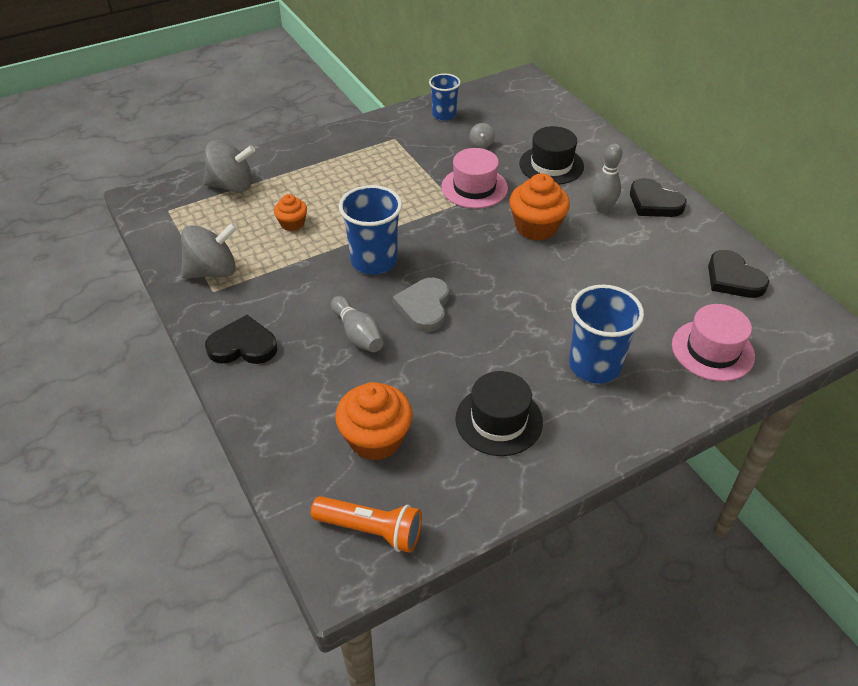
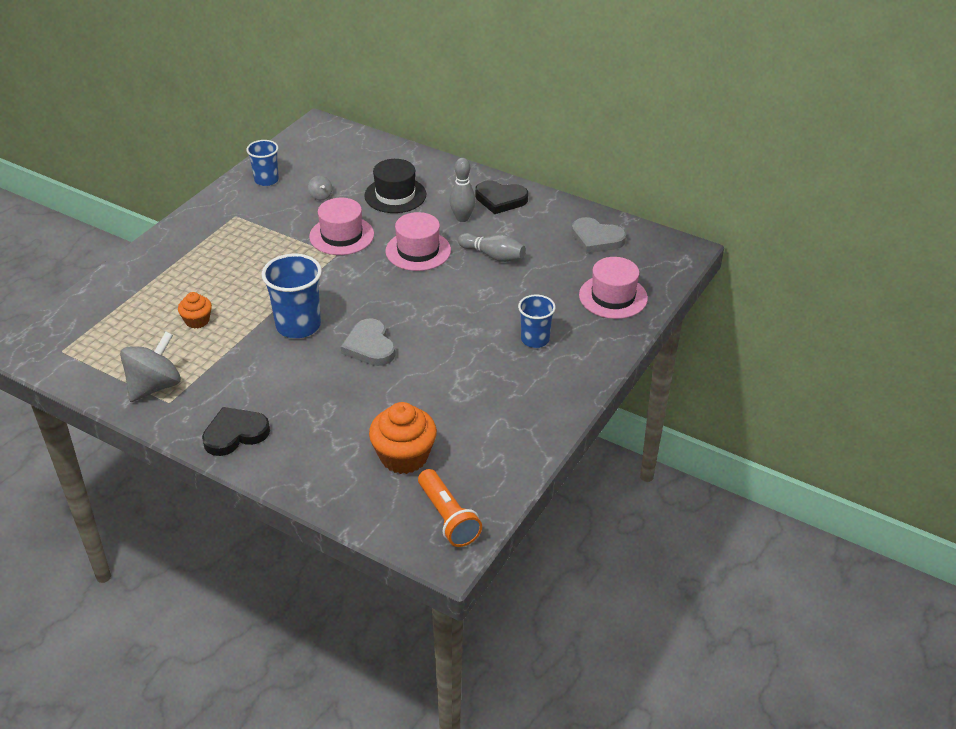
camera: 30 degrees left, 5 degrees down
grey spinning top [203,140,255,193] -> none
orange flashlight [311,496,422,553] -> orange flashlight turned 75 degrees clockwise [418,469,482,547]
grey bowling pin [331,296,383,352] -> grey bowling pin moved to [458,233,526,262]
black hat [455,371,543,456] -> none
orange cupcake [509,173,570,241] -> pink hat [385,212,451,271]
blue cup [569,285,644,384] -> blue cup [518,295,556,348], size x0.63
black heart [708,250,769,298] -> grey heart [572,217,626,254]

